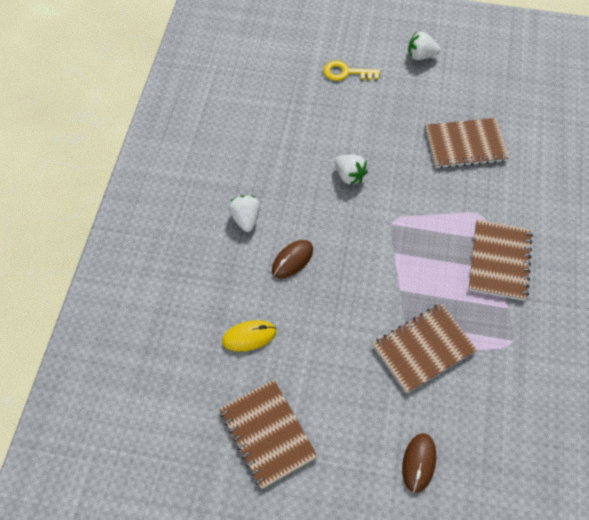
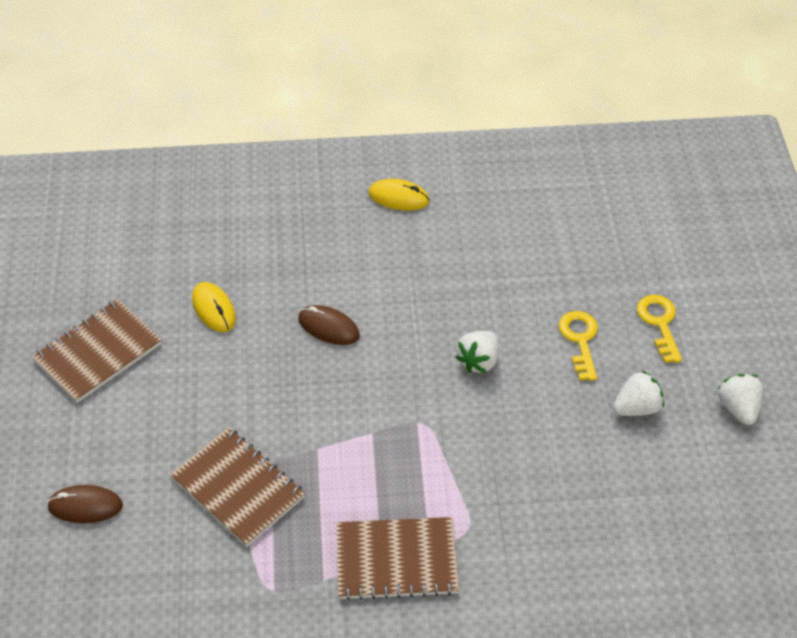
camera: 75 degrees right, 10 degrees down
white strawberry [228,195,260,232] -> white strawberry moved to [613,370,664,416]
brown notebook [425,118,509,169] -> none
none -> yellow mouse [368,179,430,211]
none -> yellow key [559,311,598,381]

